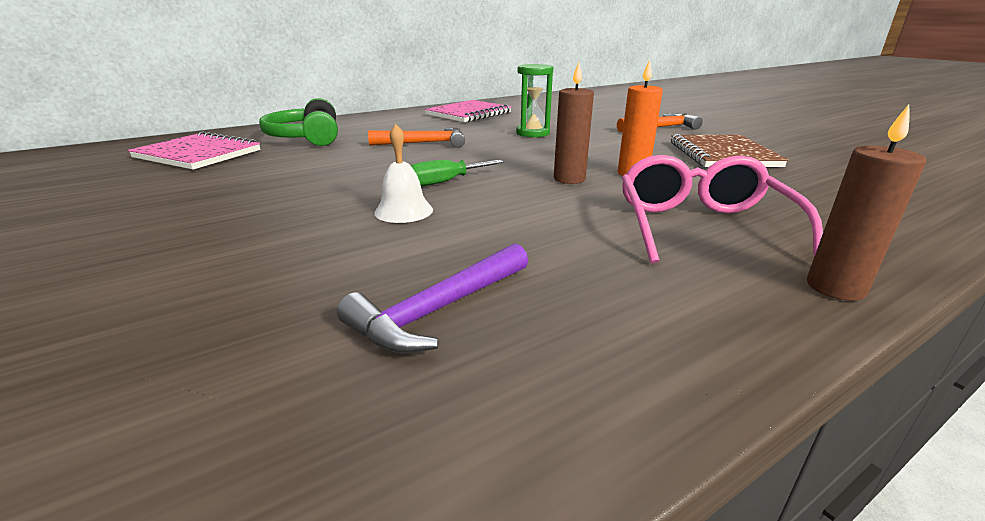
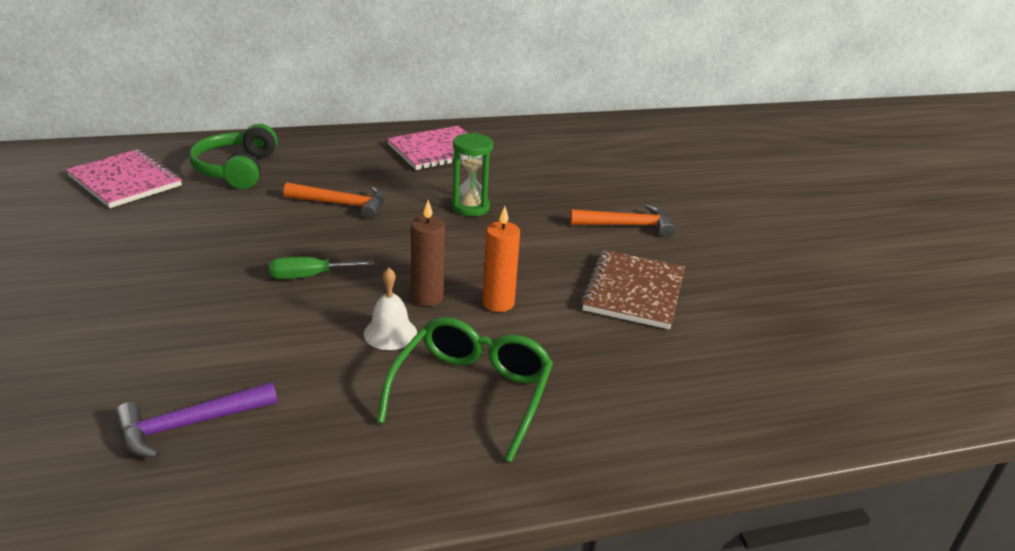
camera: 15 degrees right, 5 degrees up
white bell [374,124,433,223] -> white bell moved to [364,268,417,350]
pink glasses [622,155,823,264] -> green glasses [377,317,553,462]
brown candle [807,104,926,301] -> none

